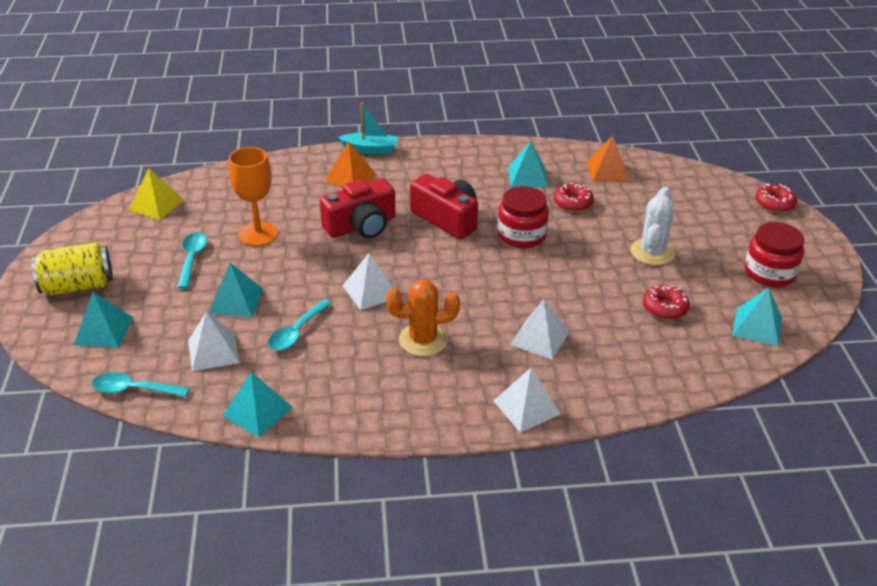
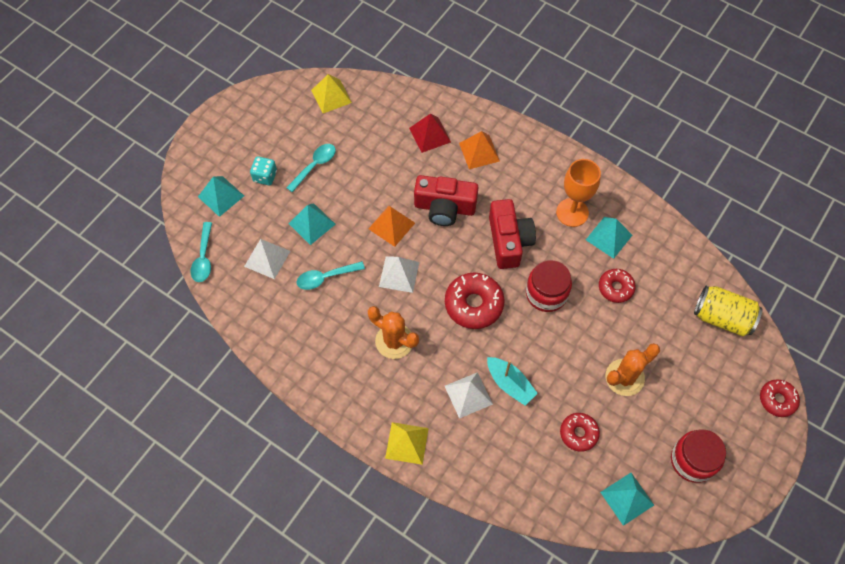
camera: 40 degrees right, 25 degrees up
yellow can [32,242,113,295] -> yellow can moved to [694,286,763,336]
turquoise spoon [92,372,190,397] -> turquoise spoon turned 135 degrees counterclockwise [191,222,212,282]
turquoise pyramid [222,372,292,437] -> none
orange goblet [229,147,278,246] -> orange goblet moved to [556,159,601,227]
turquoise boat [338,103,398,154] -> turquoise boat moved to [487,357,538,405]
white pyramid [493,368,561,433] -> yellow pyramid [385,422,429,465]
orange pyramid [587,136,629,182] -> orange pyramid moved to [369,206,415,247]
white cactus [630,187,675,265] -> orange cactus [606,343,660,396]
none -> turquoise dice [250,157,277,185]
none -> red pyramid [409,114,451,153]
none -> red donut [445,272,505,329]

